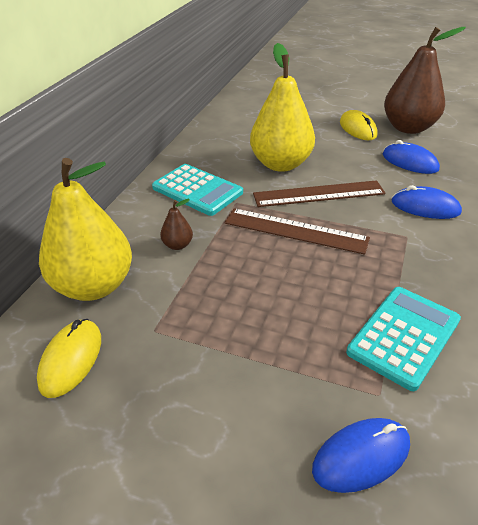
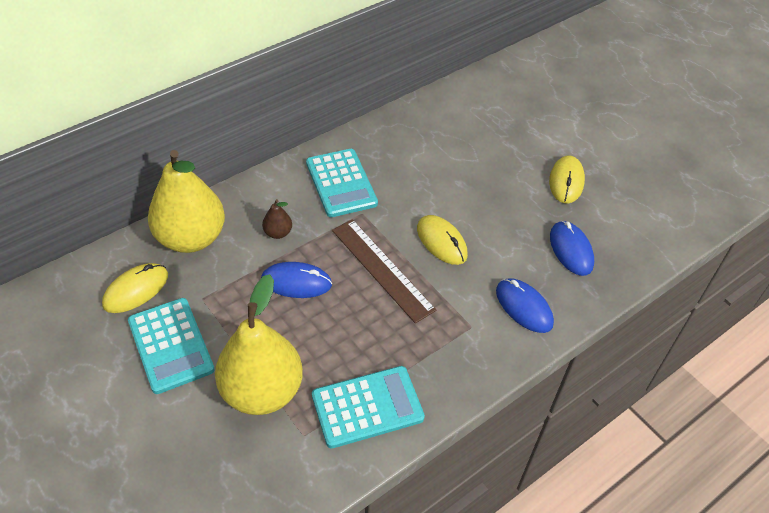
camera: 30 degrees right, 10 degrees up
yellow pear [250,43,315,172] -> yellow pear moved to [215,274,303,415]
brown ruler [253,180,386,207] -> yellow mouse [417,215,468,265]
blue mouse [312,418,410,493] -> blue mouse moved to [261,262,332,298]
brown pear [384,27,466,134] -> none
none -> turquoise calculator [128,298,215,394]

